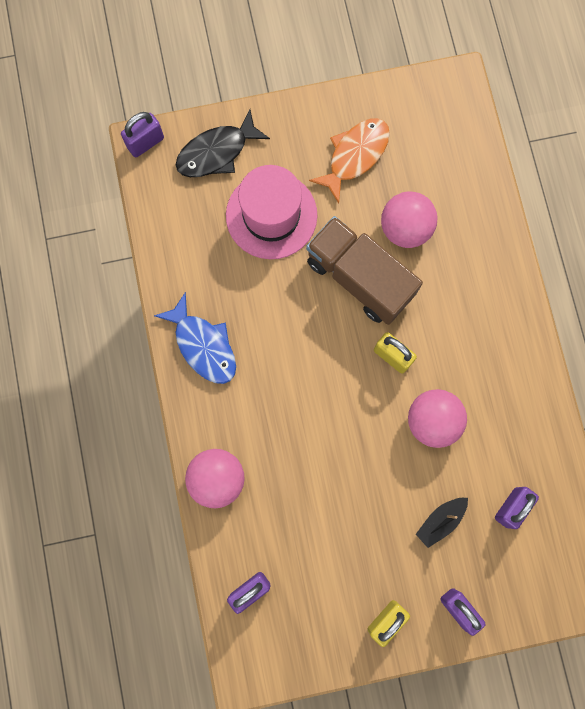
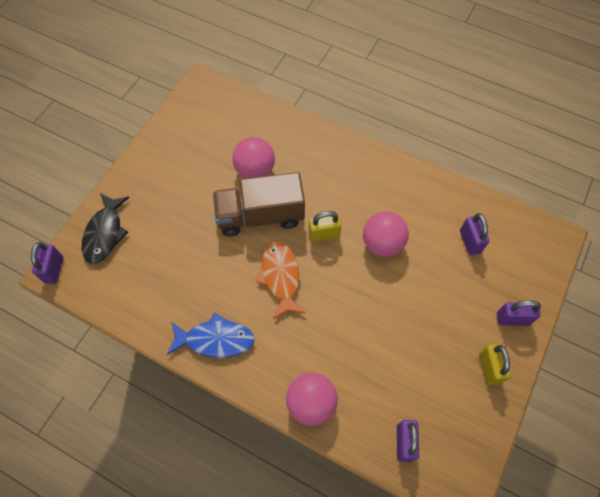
camera: 50 degrees left, 15 degrees down
pink hat [226,165,317,259] -> none
orange fish [309,118,390,203] -> orange fish moved to [256,241,306,319]
black boat [416,498,468,548] -> none

